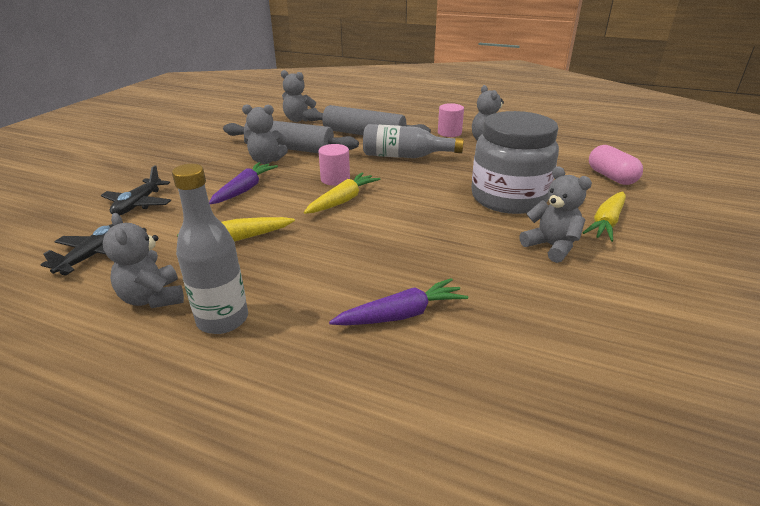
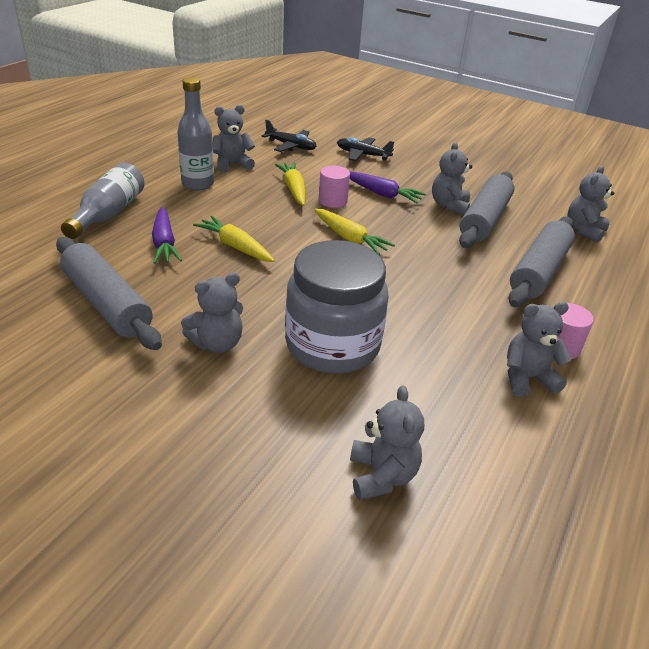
camera: 95 degrees right, 5 degrees up
pink cylinder [319,144,350,186] -> pink cylinder moved to [319,166,350,208]
grey bottle [363,124,464,158] -> grey bottle moved to [61,163,145,239]
yellow carrot [583,191,626,242] -> yellow carrot moved to [193,216,275,262]
pink capsule [589,145,643,185] -> grey teddy bear [350,385,424,500]
none -> grey rolling pin [56,237,162,350]

